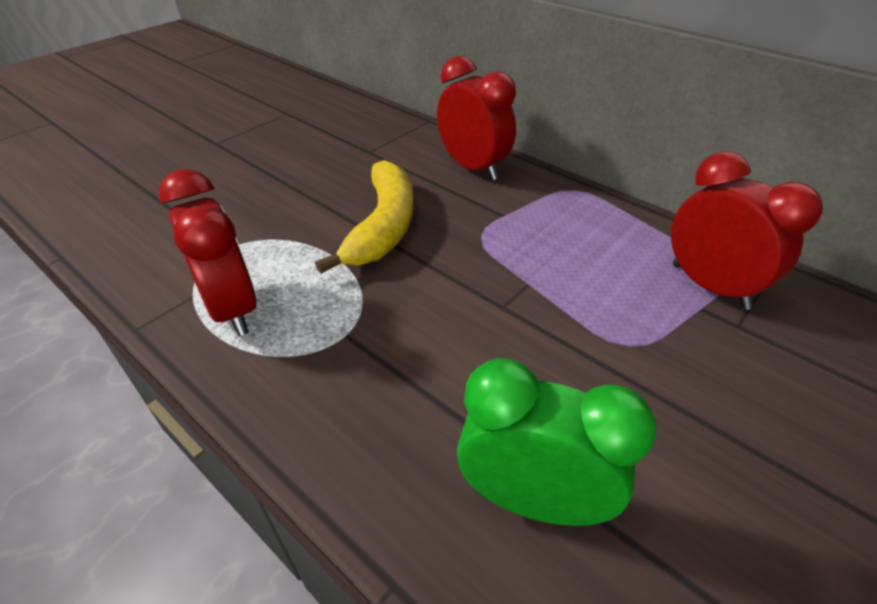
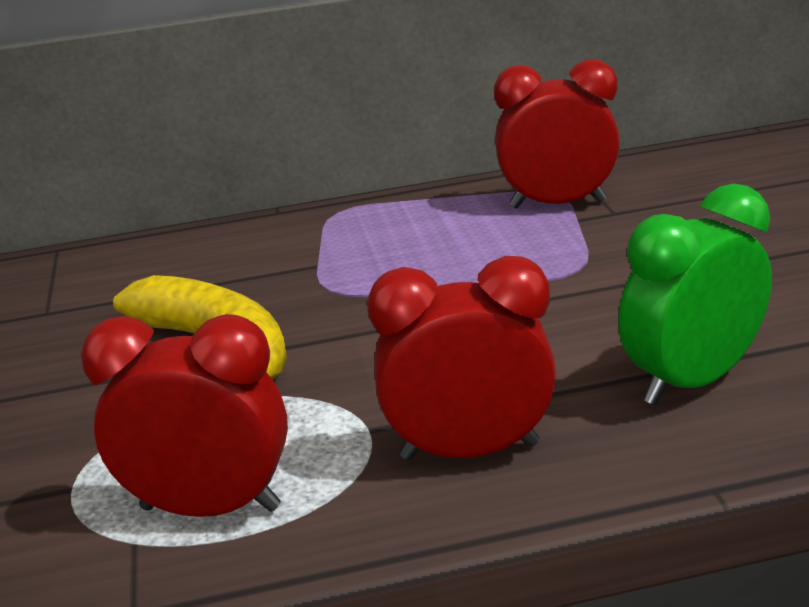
camera: 50 degrees left, 15 degrees down
red clock [437,56,516,180] -> red clock moved to [367,256,556,461]

